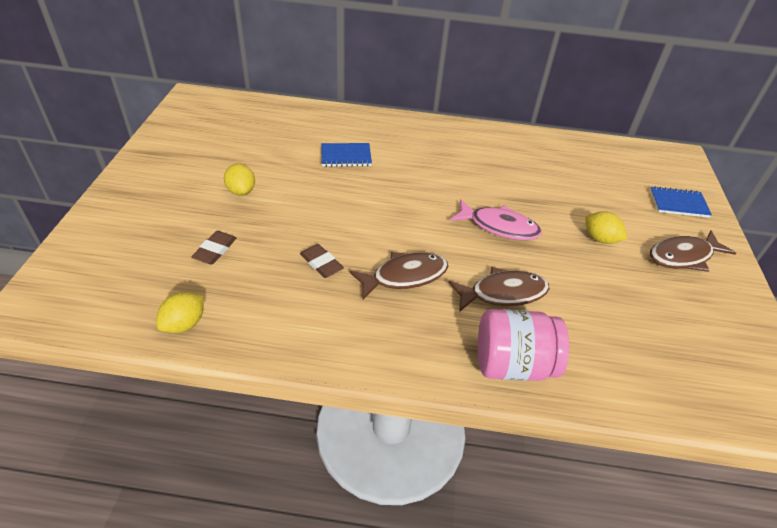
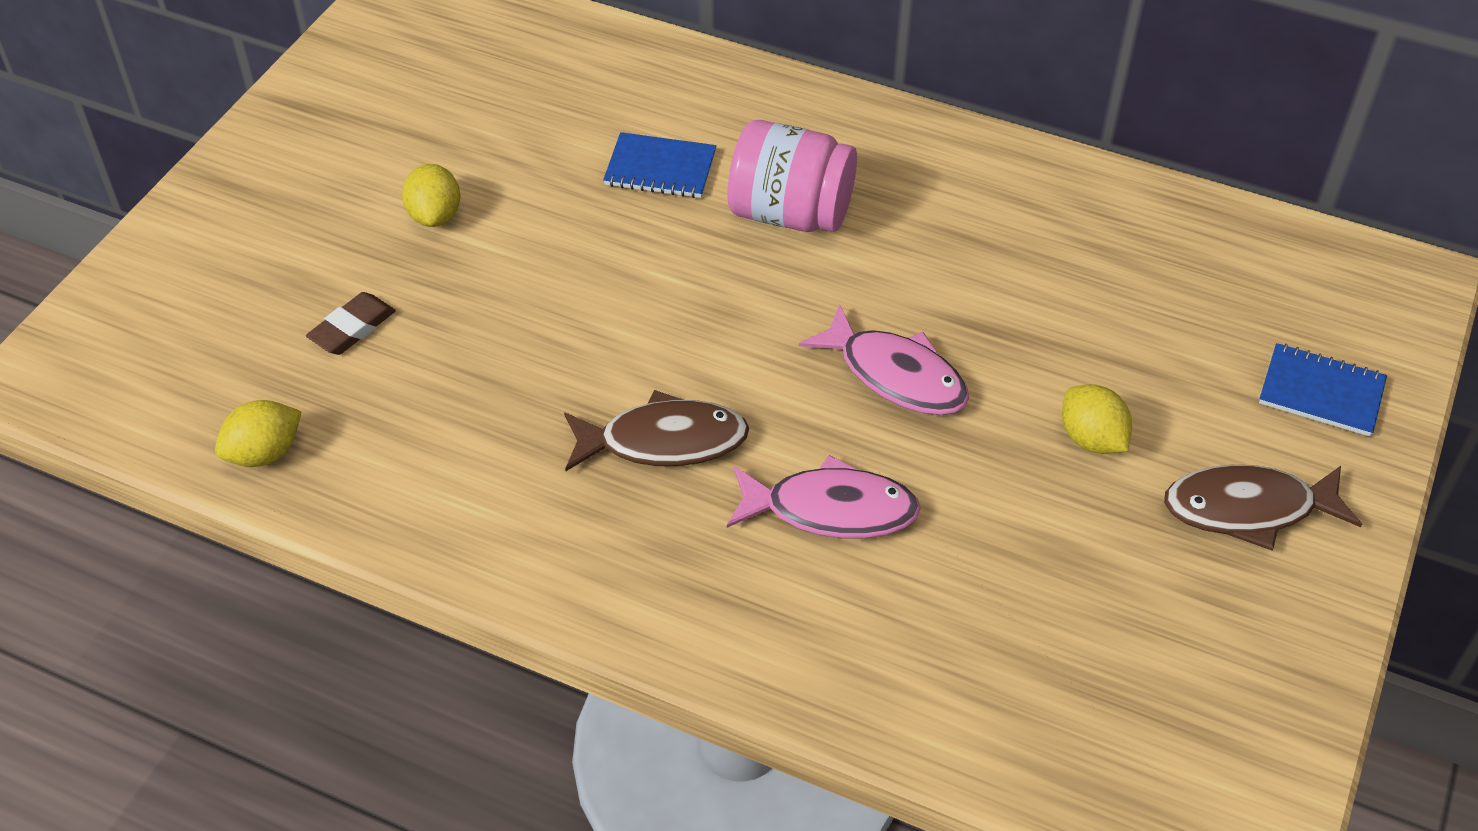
camera: 20 degrees right, 5 degrees up
brown eraser [300,244,344,278] -> none
brown fish [448,267,550,312] -> pink fish [727,455,921,539]
pink jar [478,309,569,381] -> pink jar moved to [727,120,857,232]

